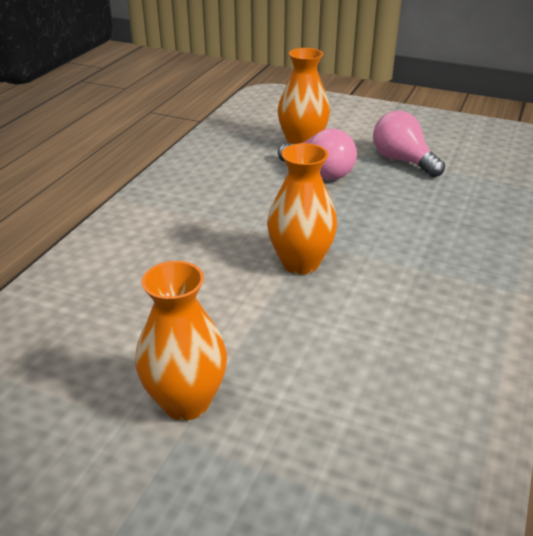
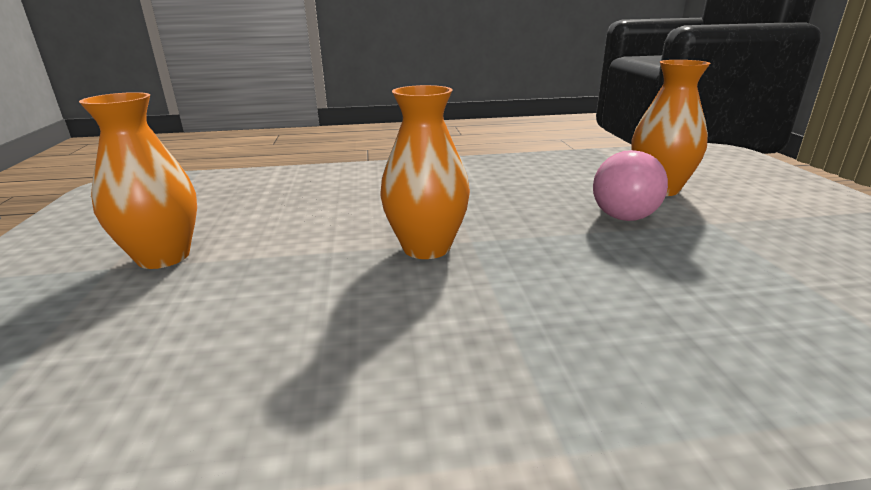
camera: 60 degrees right, 10 degrees down
pink light bulb [373,111,445,177] -> none

